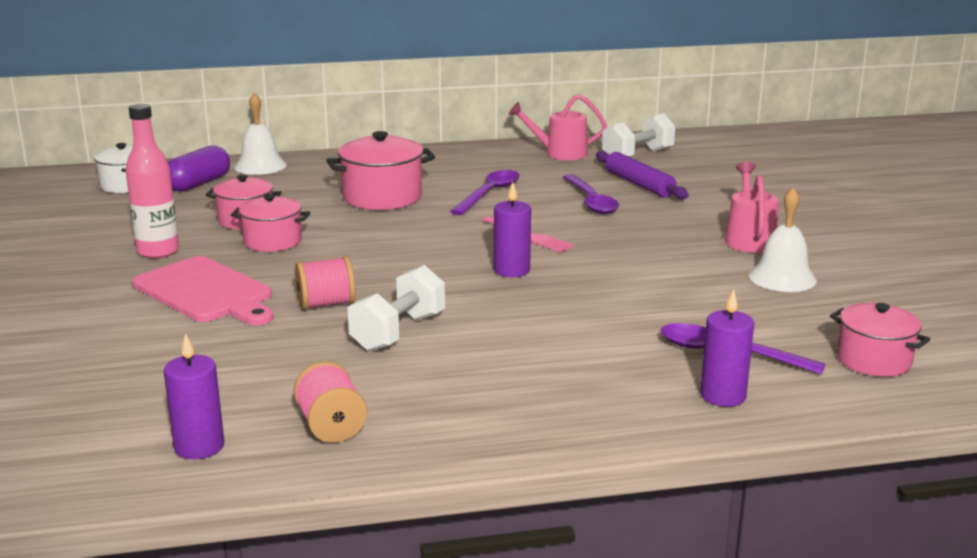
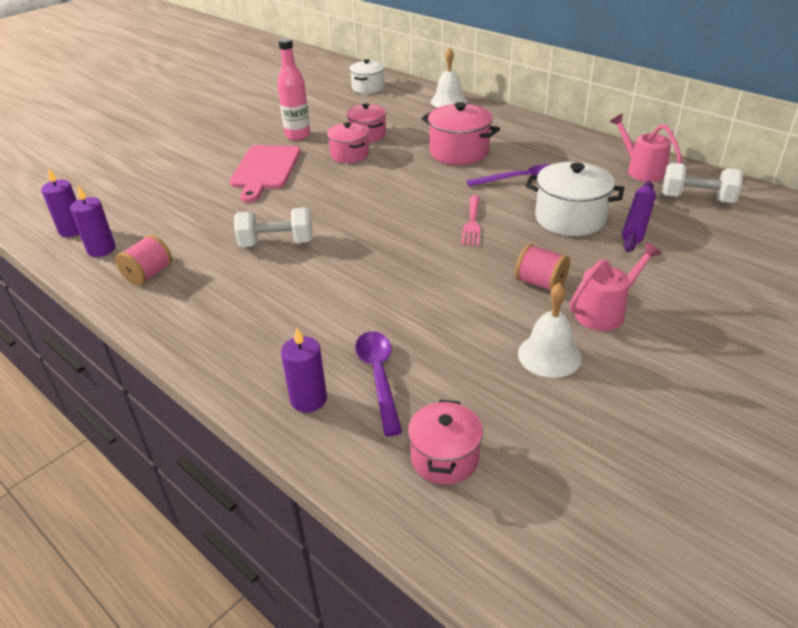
camera: 55 degrees right, 15 degrees up
purple capsule [167,145,230,192] -> none
pink spool [295,256,355,310] -> pink spool moved to [515,244,570,291]
purple candle [494,182,531,277] -> purple candle moved to [41,168,80,237]
purple spoon [563,174,619,214] -> white pot [526,162,624,236]

